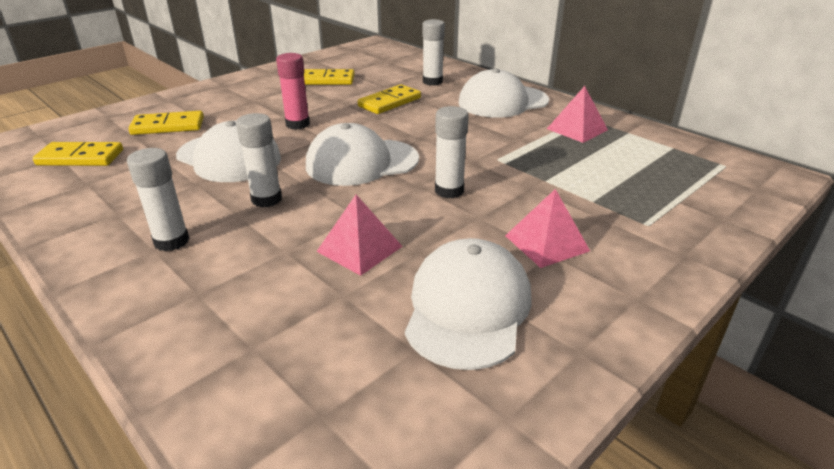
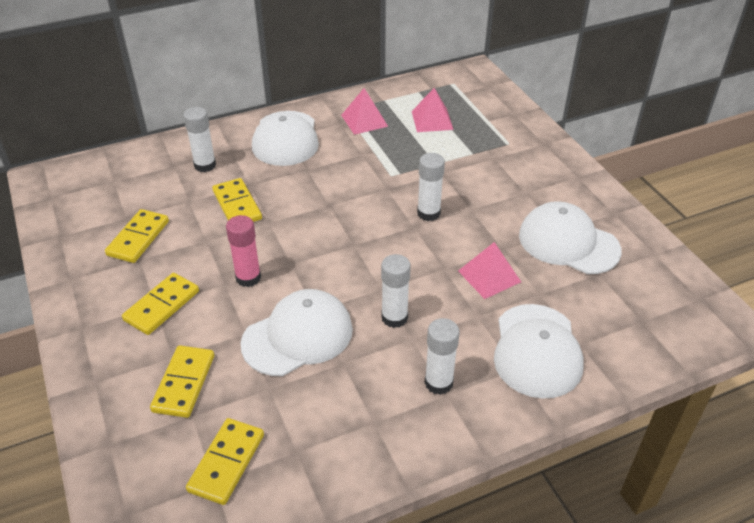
camera: 70 degrees left, 10 degrees up
white cap [306,123,419,186] -> white cap moved to [494,304,584,399]
pink pyramid [505,189,590,268] -> pink pyramid moved to [412,88,454,132]
none -> yellow domino [122,273,199,335]

